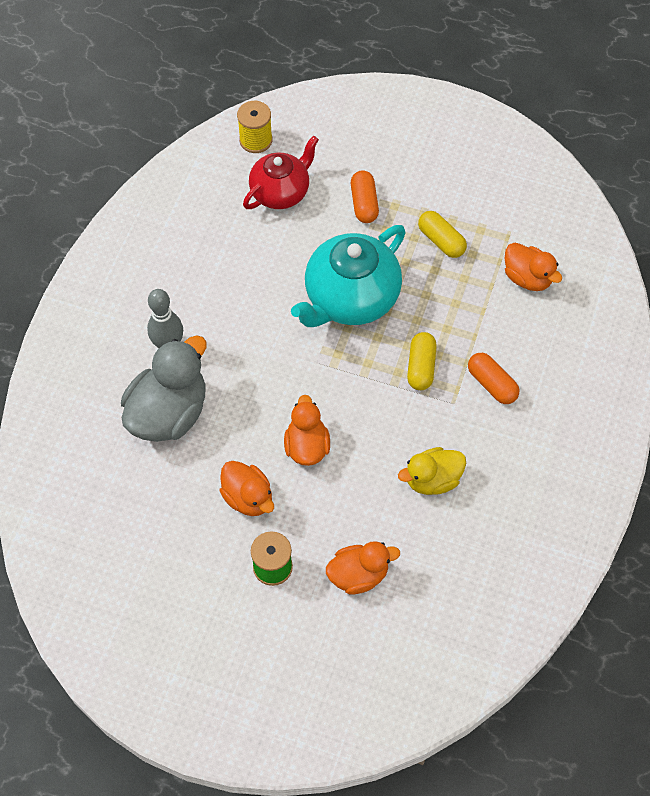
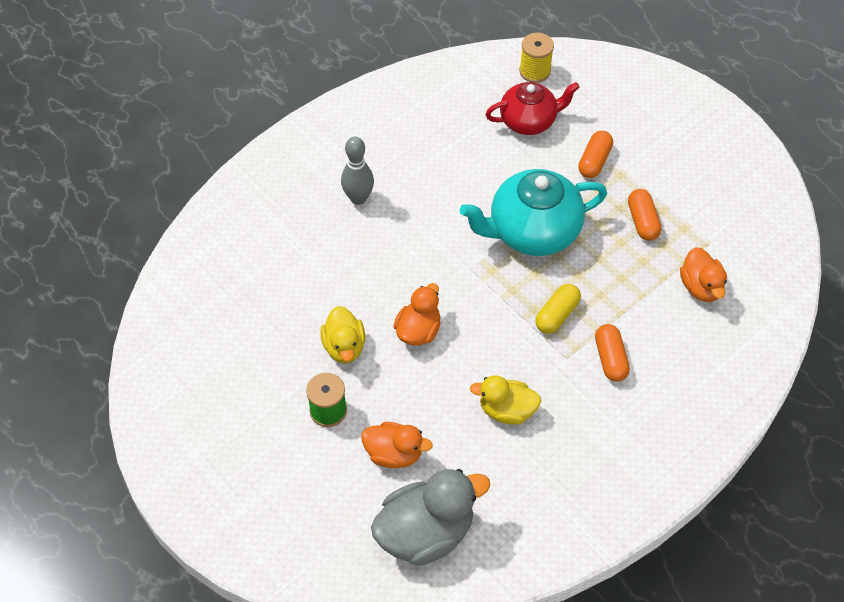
camera: 30 degrees right, 5 degrees down
grey duck [121,336,207,442] -> grey duck moved to [371,469,490,566]
orange duck [219,461,274,516] -> yellow duck [320,306,365,363]
yellow capsule [418,211,467,258] -> orange capsule [628,189,662,241]

